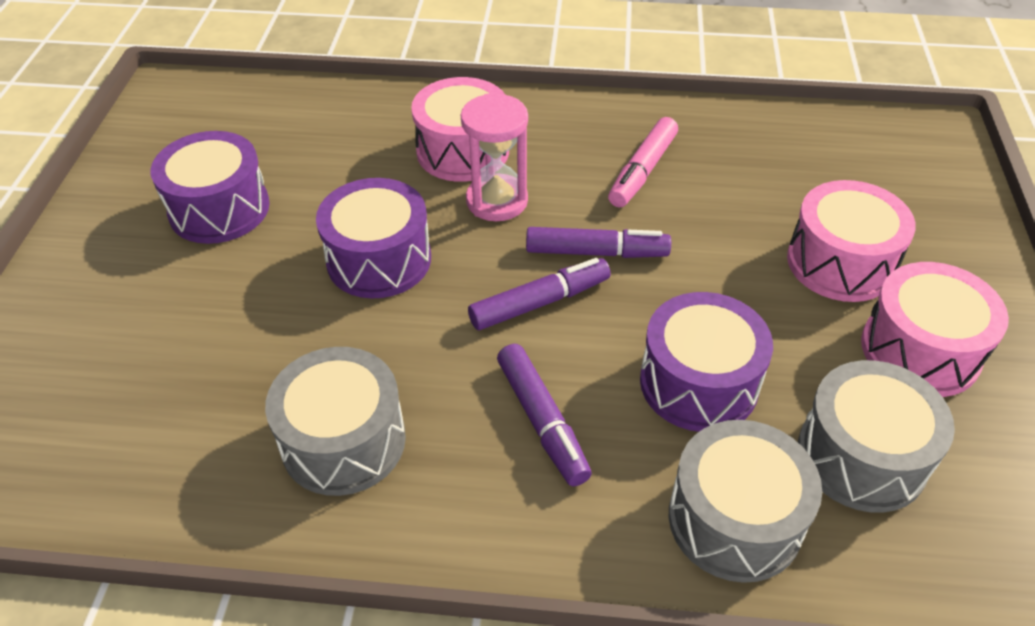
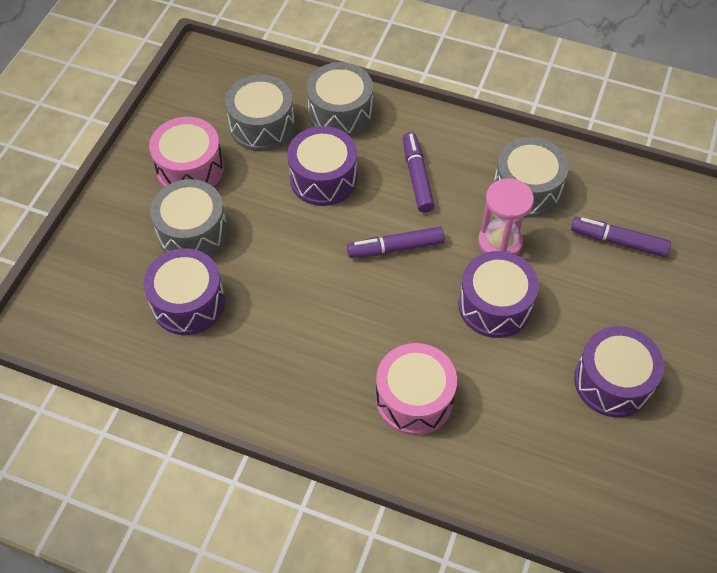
camera: 165 degrees left, 10 degrees up
pink hourglass [461,94,528,221] -> pink hourglass moved to [478,178,534,255]
purple marker [526,227,671,258] -> purple marker moved to [571,217,671,257]
pink marker [608,117,678,207] -> none
pink drum [787,180,916,302] -> grey drum [150,179,228,257]
none -> purple drum [143,248,225,335]

